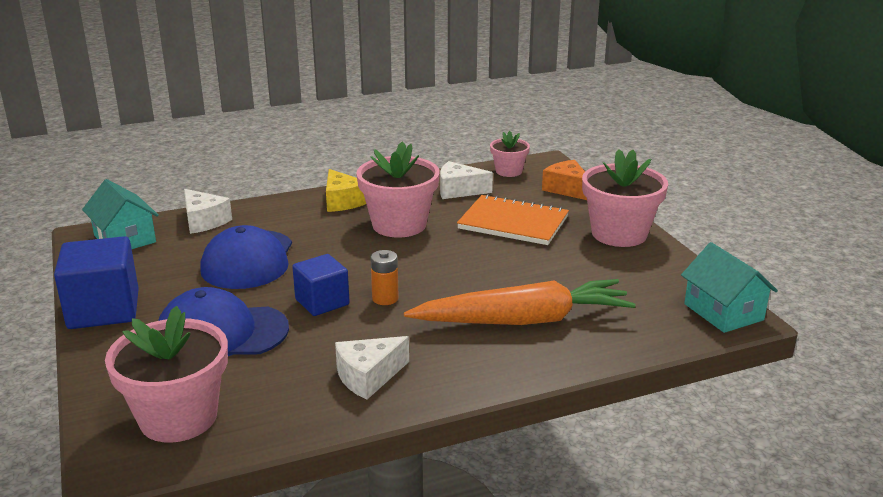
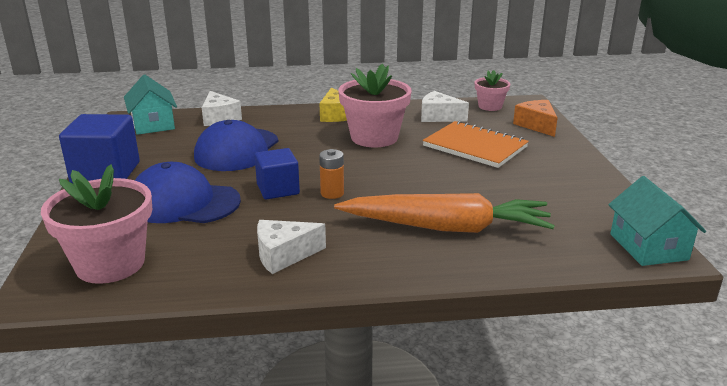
camera: 15 degrees right, 0 degrees up
pink flower pot [582,149,668,247] -> none

